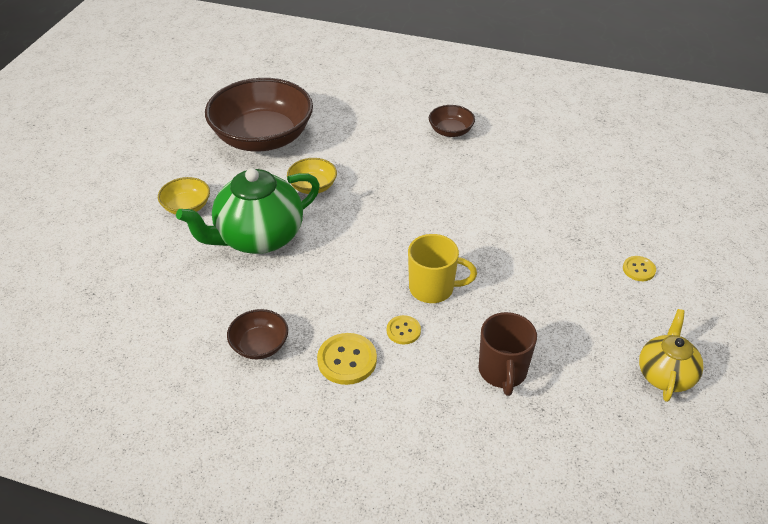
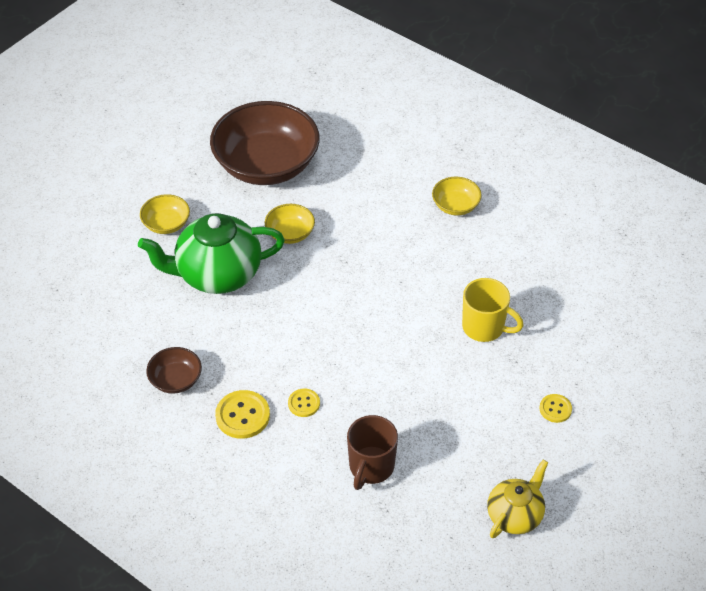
camera: 20 degrees right, 5 degrees up
yellow mug [408,234,477,303] -> yellow mug moved to [462,278,524,342]
brown bowl [429,105,475,137] -> yellow bowl [432,177,482,216]

